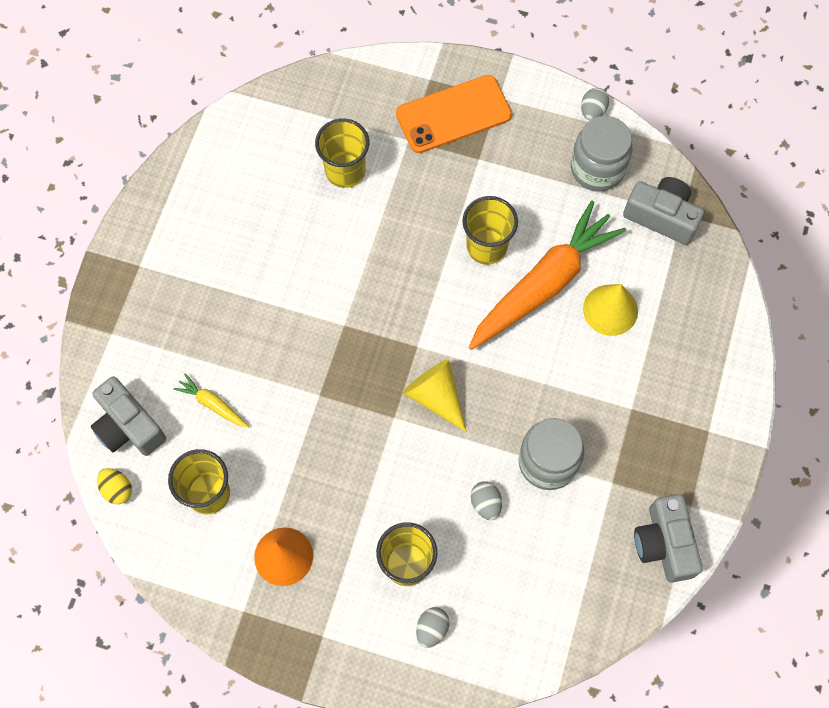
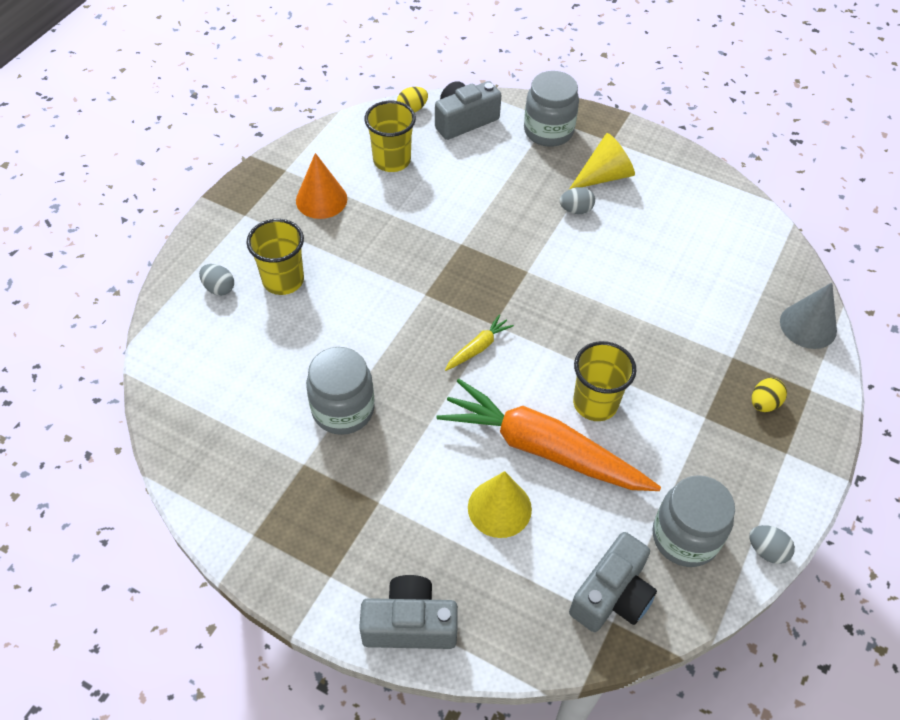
camera: 100 degrees right, 15 degrees down
yellow carrot [173,373,249,428] -> yellow carrot moved to [445,314,514,371]
yellow cup [315,118,369,188] -> none
orange phone [396,75,512,153] -> yellow egg [752,378,787,412]
yellow cone [403,359,467,432] -> yellow cone moved to [569,133,635,189]
orange carrot [469,201,626,350] -> orange carrot turned 150 degrees clockwise [437,379,661,491]
grey egg [471,481,502,520] -> grey egg moved to [560,187,595,214]
grey camera [634,494,703,583] -> grey camera moved to [359,575,458,649]
none -> grey jar [524,71,579,147]
none -> grey cone [780,283,837,349]

